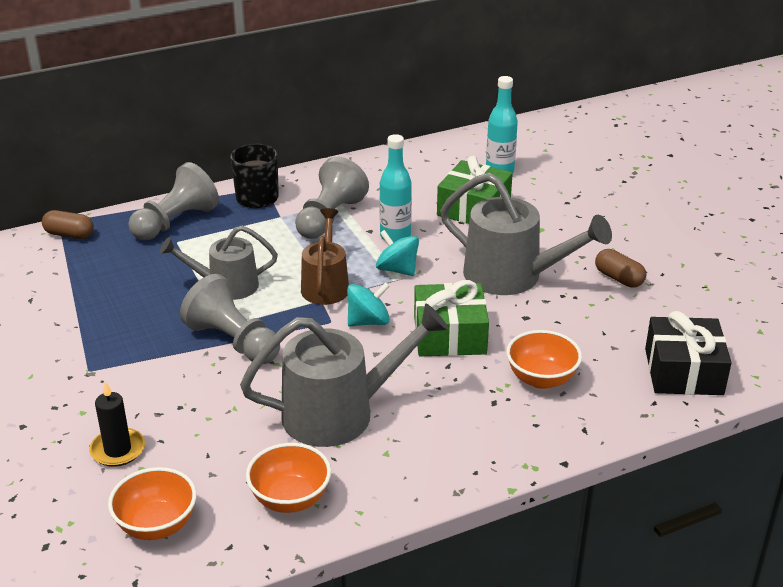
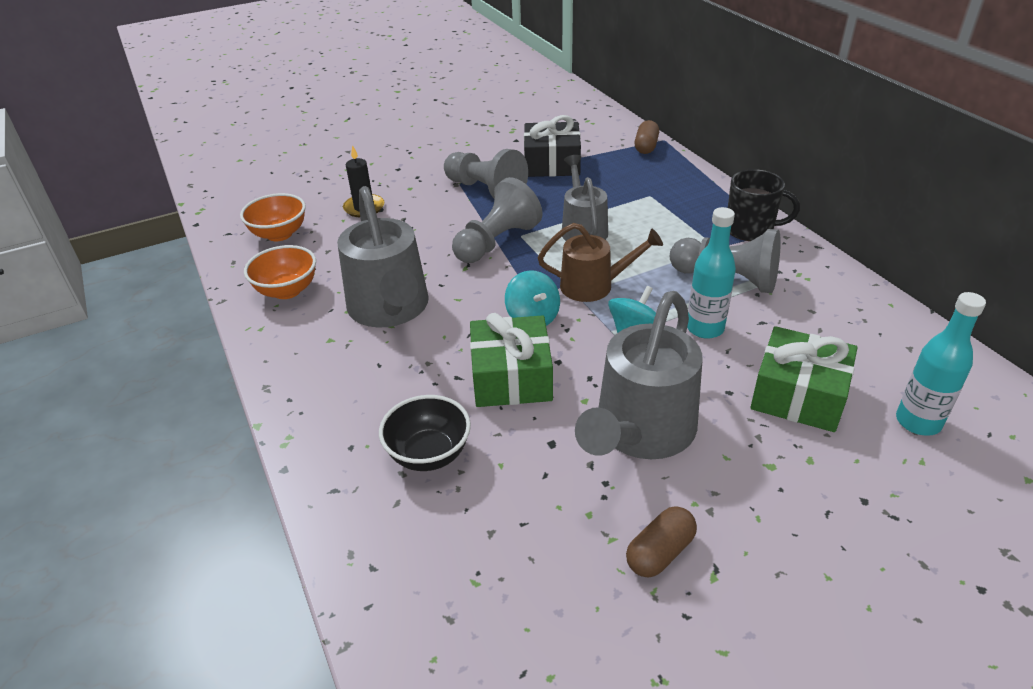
camera: 90 degrees right, 5 degrees up
grey pawn [128,162,219,240] -> grey pawn moved to [444,149,528,199]
orange bowl [506,330,582,389] -> black bowl [379,395,471,471]
black gift [645,311,732,395] -> black gift moved to [524,115,581,177]

